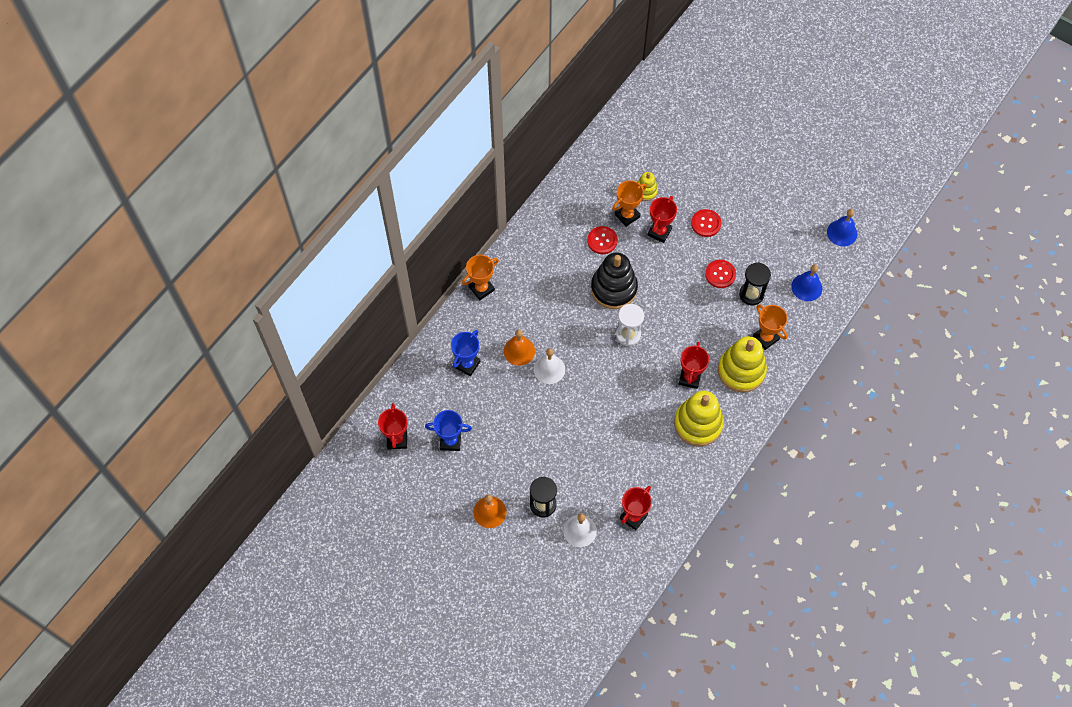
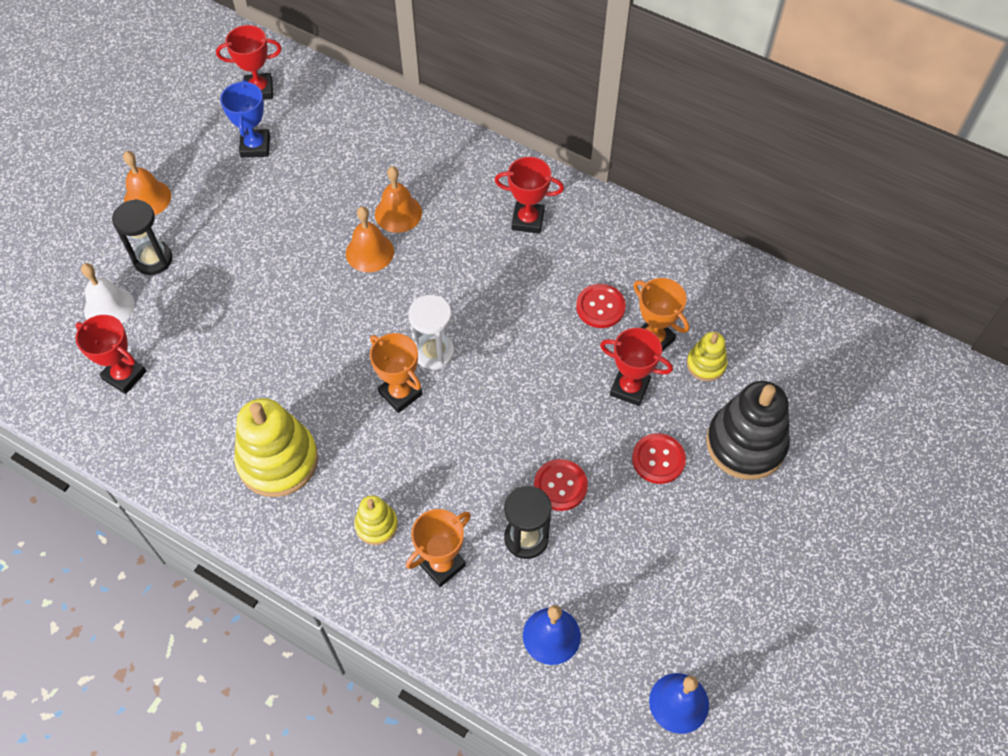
camera: 85 degrees right, 5 degrees down
blue trophy [451,330,480,376] -> none
orange trophy [462,255,499,300] -> orange trophy moved to [370,333,423,413]
white bell [534,348,565,384] -> orange bell [346,206,394,272]
black stacking toy [591,253,638,309] -> black stacking toy moved to [706,381,790,480]
red trophy [679,342,709,389] -> red trophy moved to [495,157,564,234]
yellow stacking toy [718,336,767,393] -> yellow stacking toy [354,495,398,545], size x0.51

